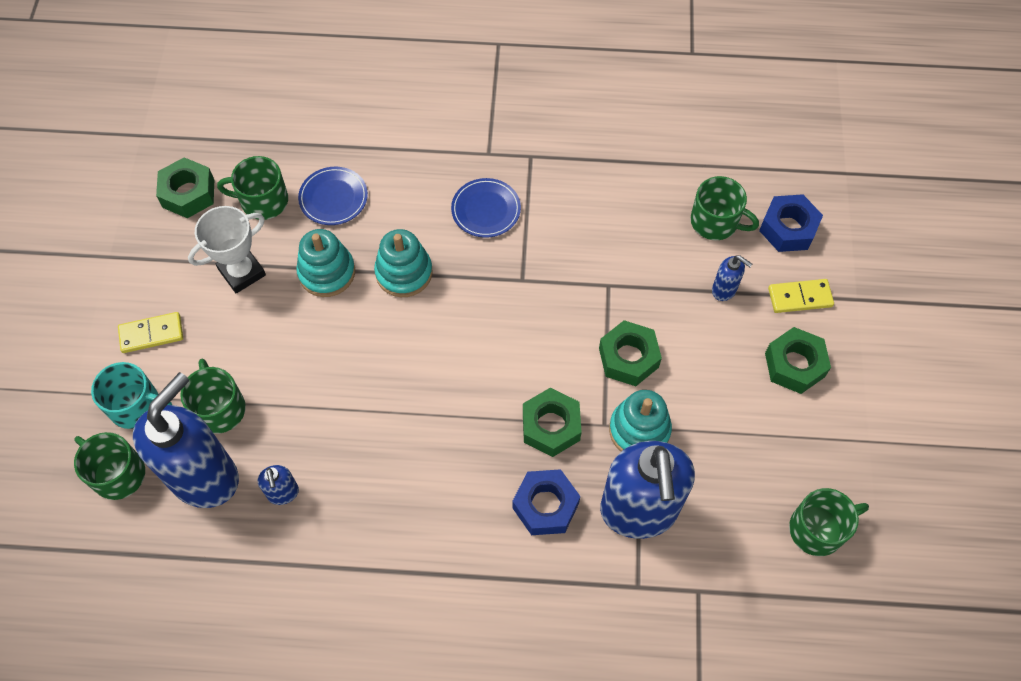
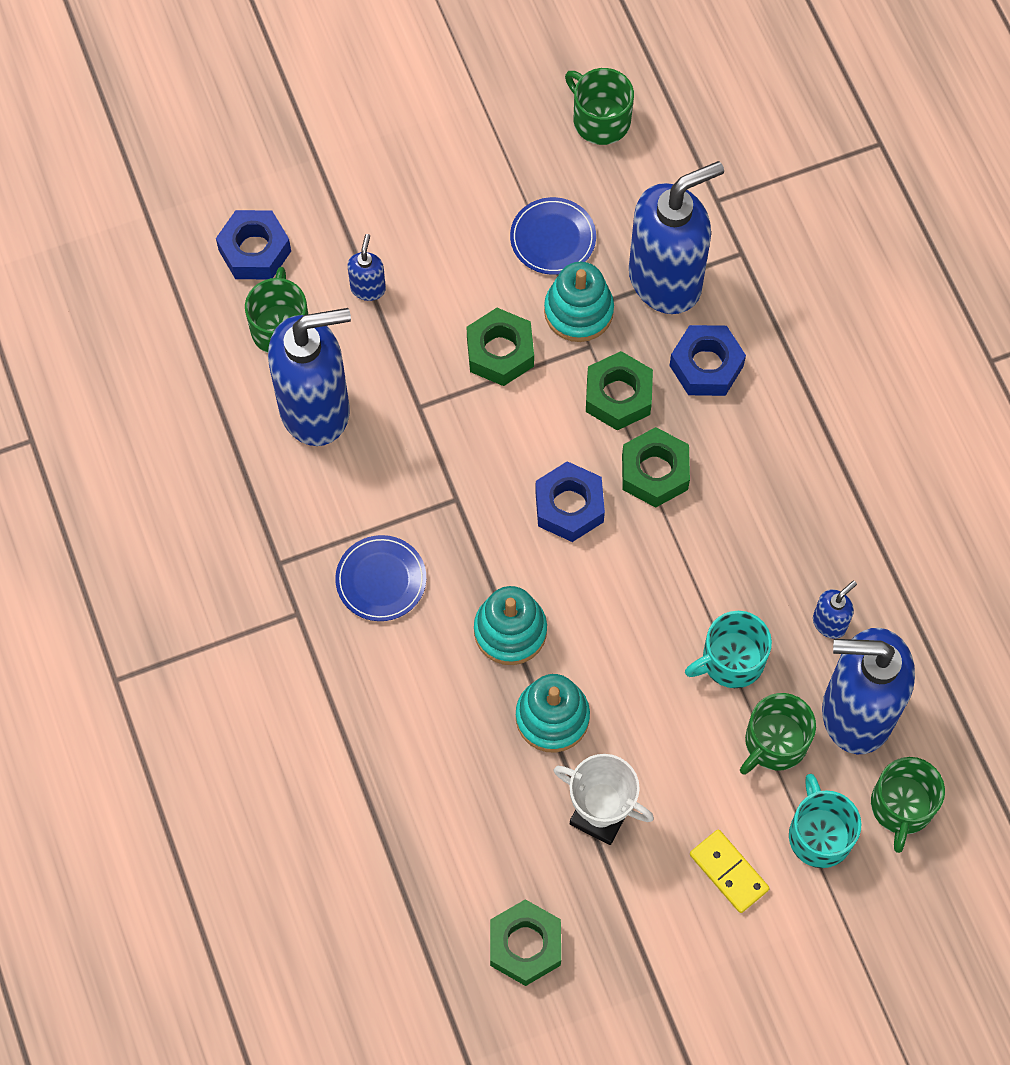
camera: 115 degrees left, 5 degrees up
green mug [217,156,288,220] -> none
blue plate [298,167,368,225] -> blue plate moved to [510,197,596,275]
green nut [765,327,831,394] -> green nut moved to [622,427,690,508]
yellow domino [768,279,834,313] -> none
none -> blue soap dispenser [268,308,351,446]
none -> blue nut [535,461,605,542]
none -> turquoise mug [685,611,772,688]

